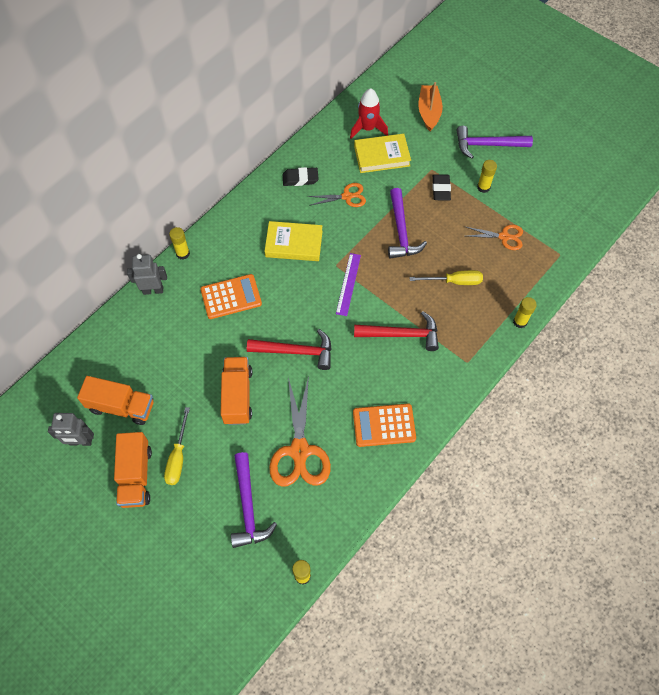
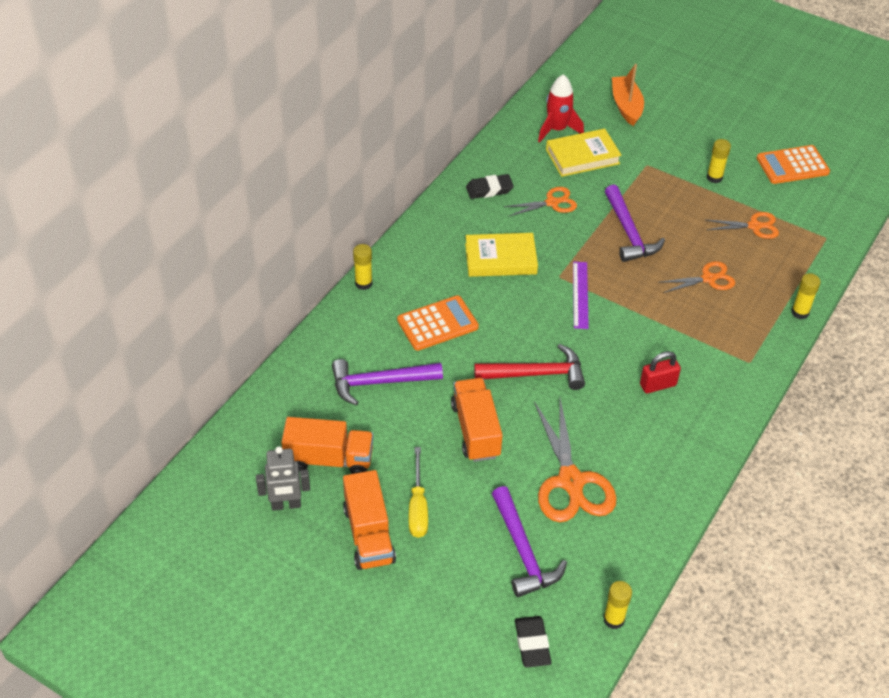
camera: 10 degrees left, 15 degrees down
grey robot [127,254,167,295] -> none
orange calculator [353,404,416,447] -> orange calculator moved to [757,145,830,184]
red hammer [354,311,439,351] -> none
yellow screwdriver [409,270,483,285] -> orange scissors [661,261,735,293]
black eraser [432,174,451,201] -> black eraser moved to [515,616,552,668]
purple hammer [456,126,533,159] -> purple hammer moved to [332,359,443,406]
none -> red padlock [640,351,681,394]

